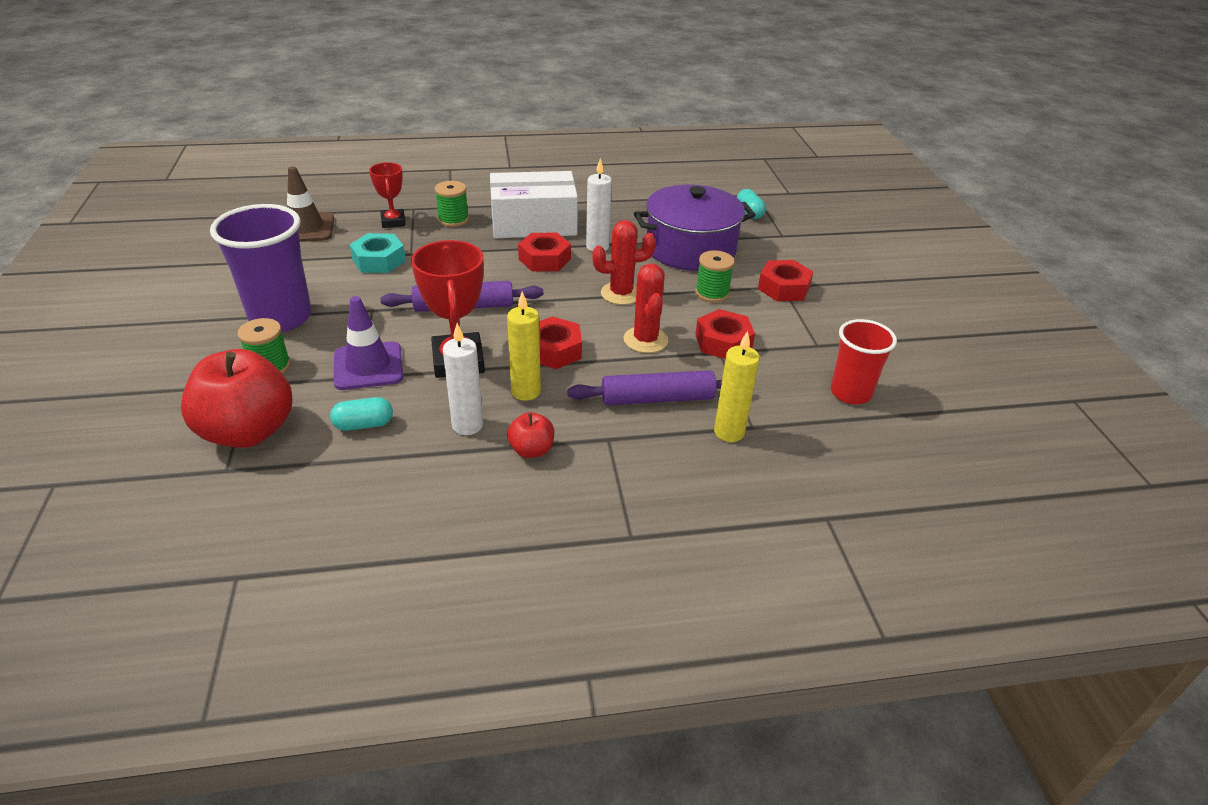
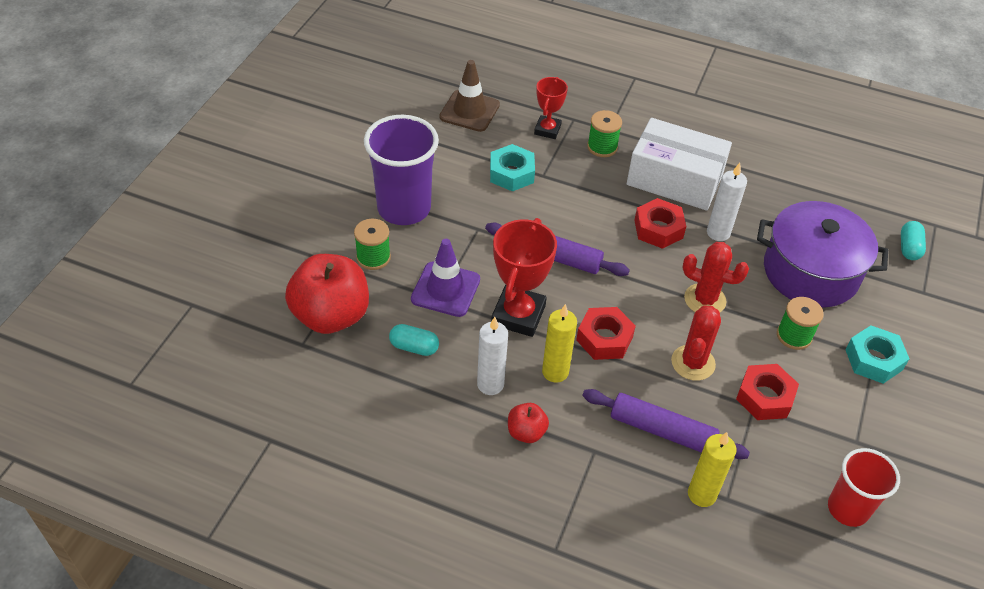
camera: 30 degrees right, 10 degrees up
red nut [758,260,813,301] -> turquoise nut [845,325,909,384]

